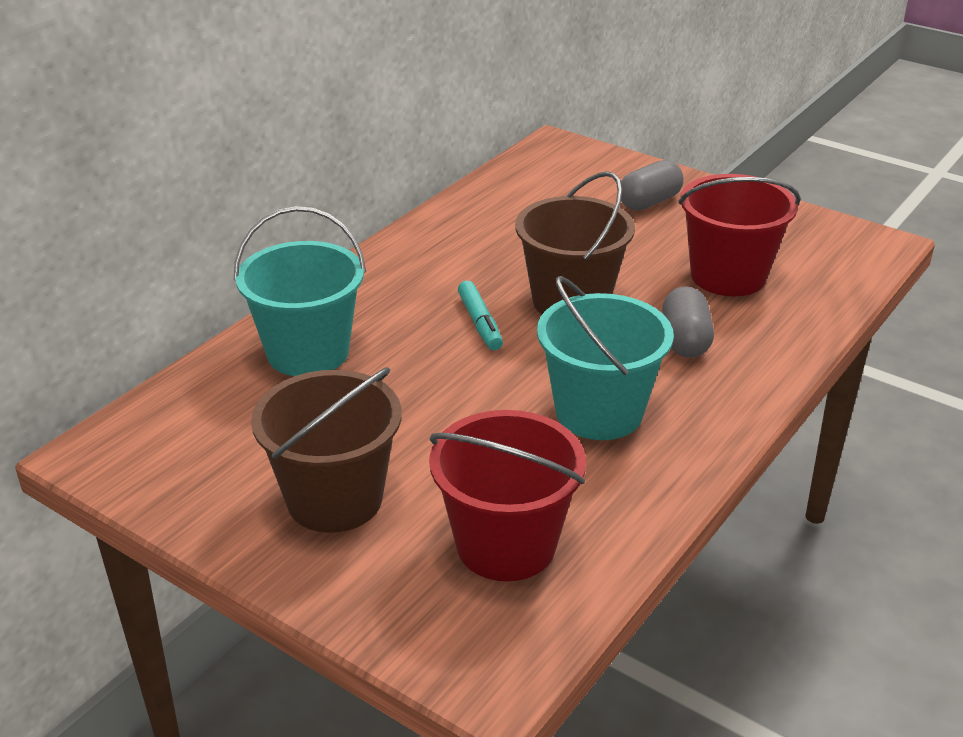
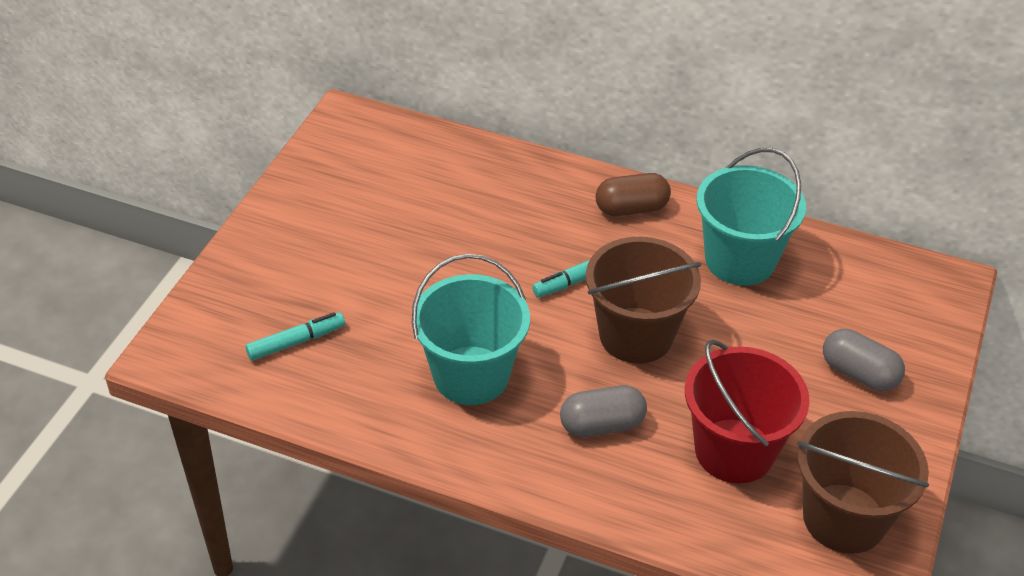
camera: 75 degrees right, 10 degrees up
turquoise bucket [234,206,366,376] -> turquoise bucket moved to [697,148,806,286]
brown bucket [251,367,402,533] -> brown bucket moved to [797,411,929,554]
red bucket [429,410,586,582] -> turquoise marker [245,312,345,361]
none -> brown capsule [596,173,671,216]

